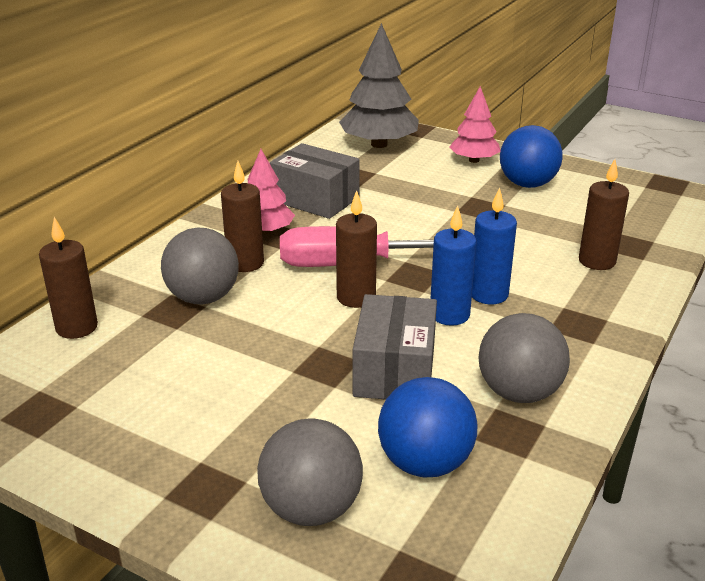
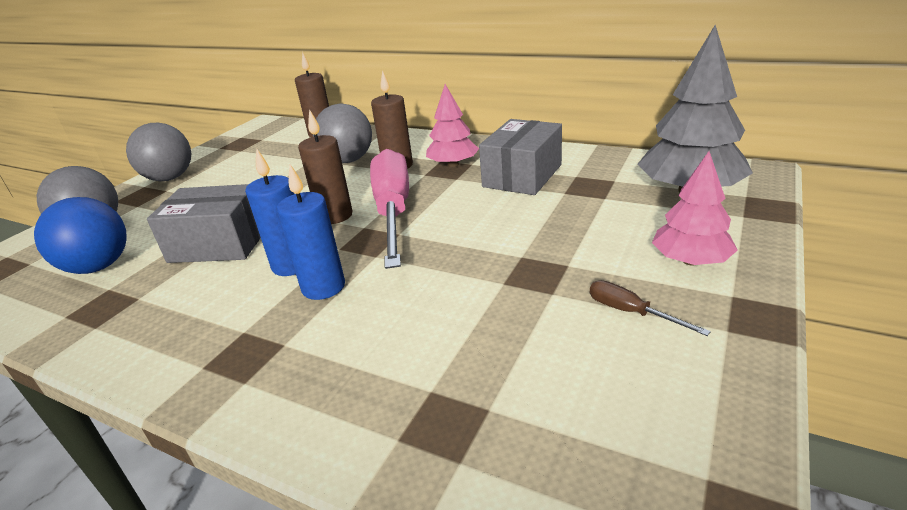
camera: 90 degrees right, 0 degrees up
grey ball [478,313,570,403] -> grey ball moved to [126,123,191,181]
blue ball [500,125,563,188] -> brown screwdriver [590,280,711,336]
brown candle [579,159,629,270] -> none

